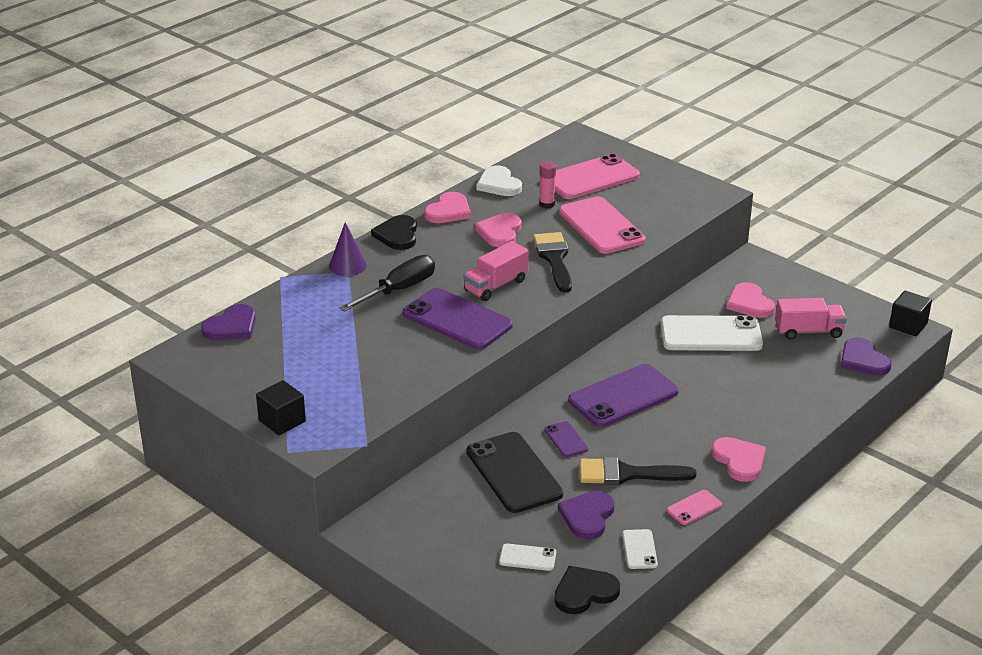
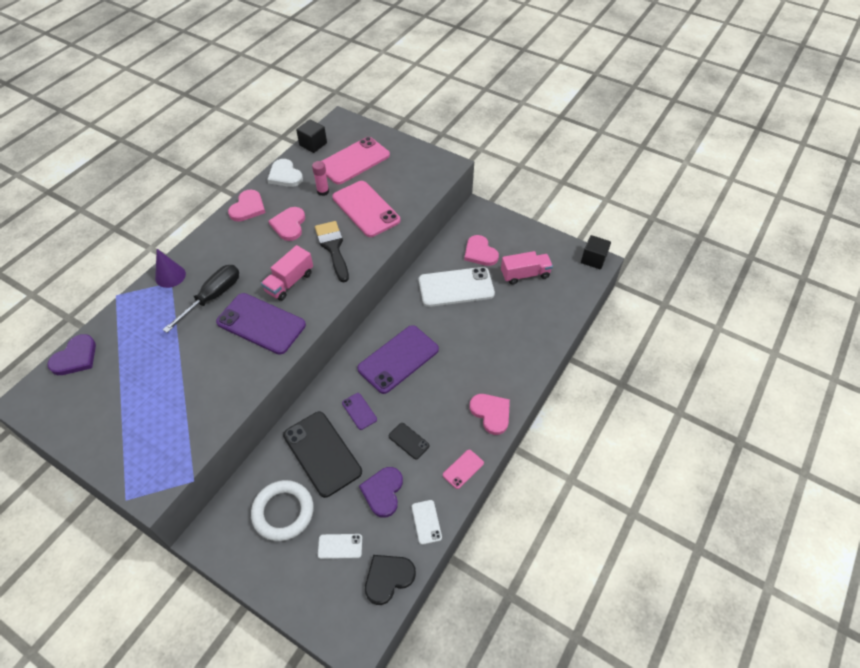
camera: 10 degrees left, 20 degrees up
black cube [256,380,306,435] -> black cube moved to [296,119,327,153]
black heart [371,215,417,250] -> none
black brush [580,457,696,485] -> black phone [389,423,430,459]
purple heart [841,337,892,376] -> none
none -> white ring [251,480,314,541]

